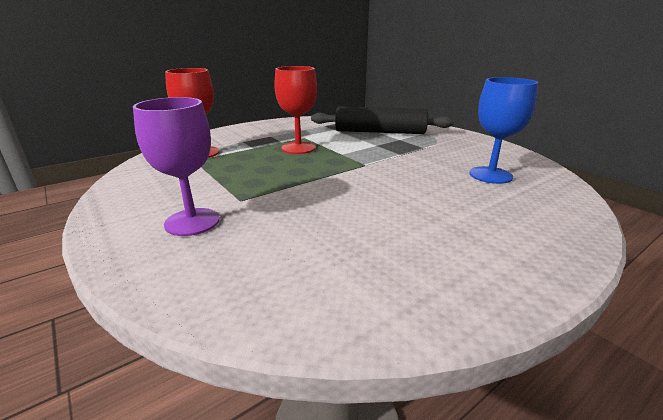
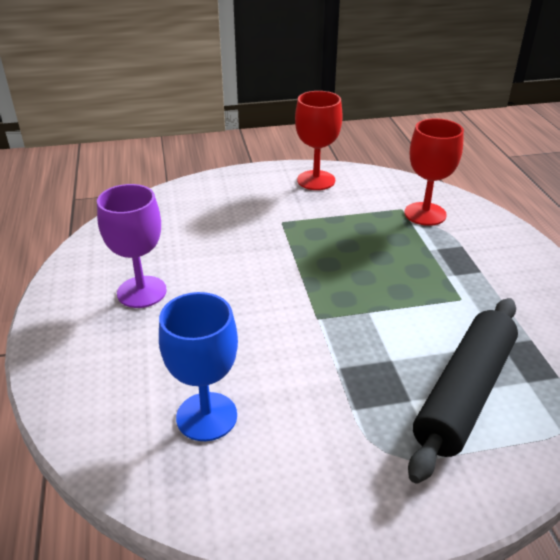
camera: 115 degrees right, 10 degrees up
purple goblet [133,97,220,236] -> purple goblet moved to [97,184,167,308]
red goblet [274,66,317,154] -> red goblet moved to [295,91,343,190]

